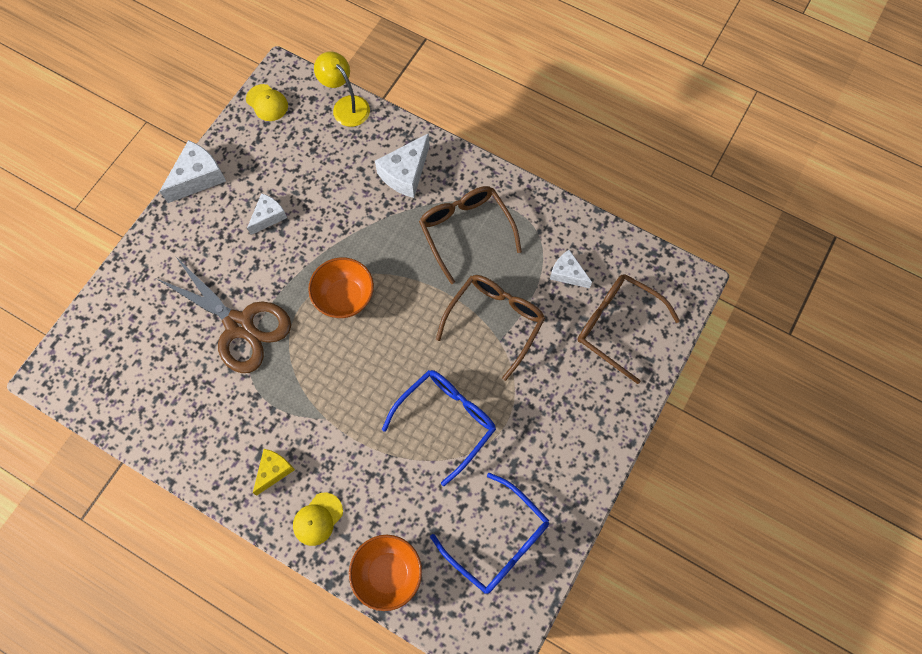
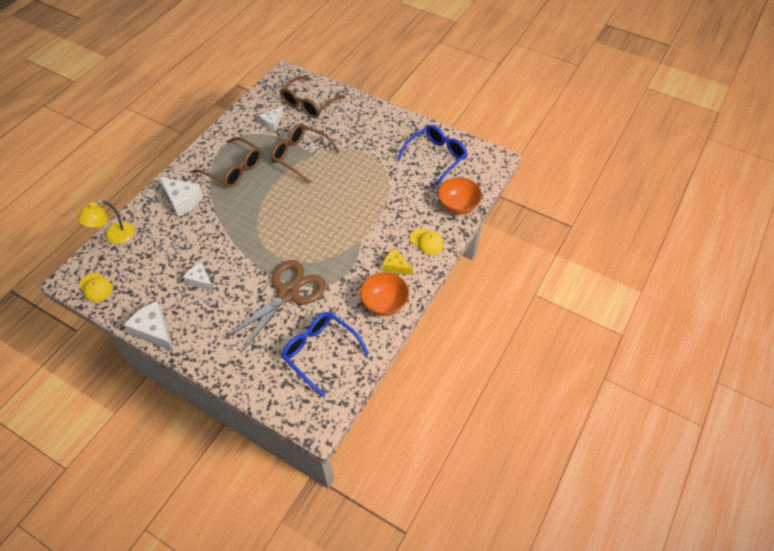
camera: 90 degrees left, 15 degrees down
yellow cap [246,84,288,121] -> yellow cap turned 90 degrees clockwise [79,273,113,302]
orange bowl [308,257,374,318] -> orange bowl moved to [360,272,409,316]
blue glasses [382,370,496,486] -> blue glasses moved to [281,312,369,397]
brown glasses [419,186,522,284] -> brown glasses turned 120 degrees counterclockwise [193,137,262,188]

